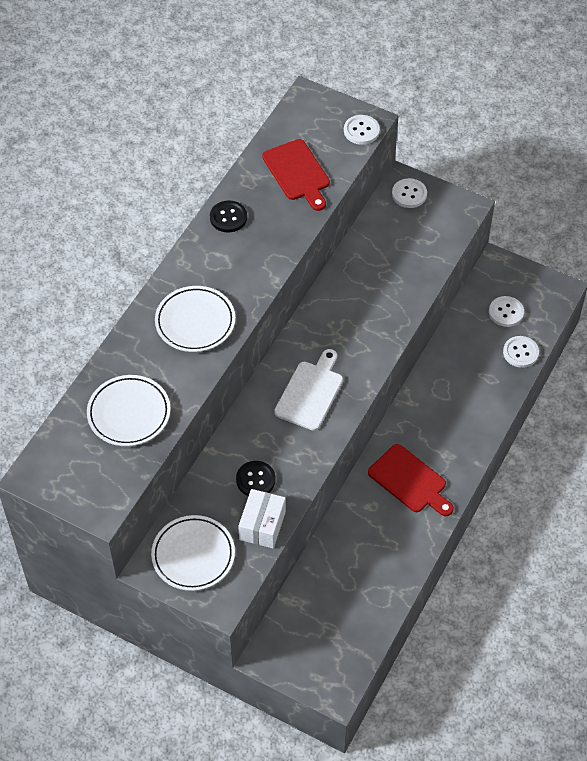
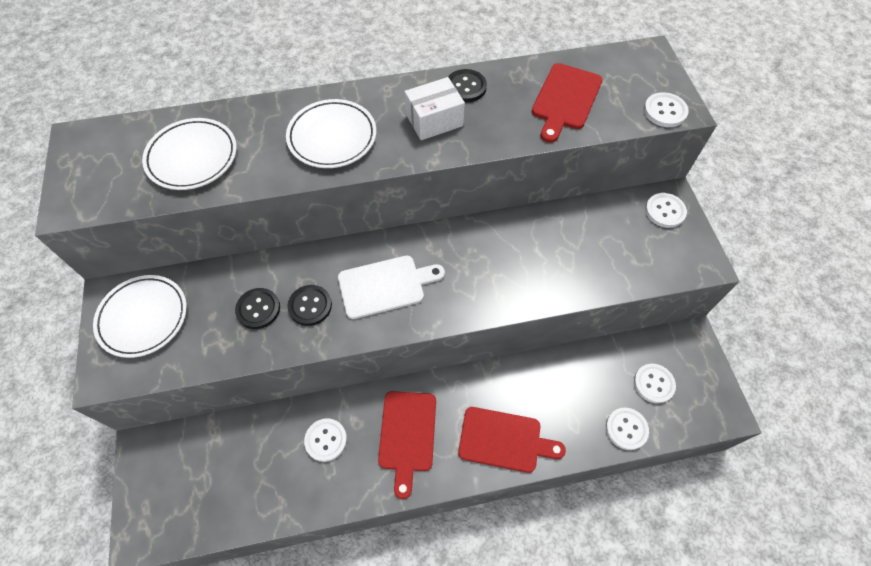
camera: 50 degrees right, 5 degrees up
white box [238,489,286,548] -> white box moved to [404,77,465,140]
none -> black button [287,285,332,326]
none -> white button [304,418,347,462]
none -> red cutting board [458,407,566,473]

